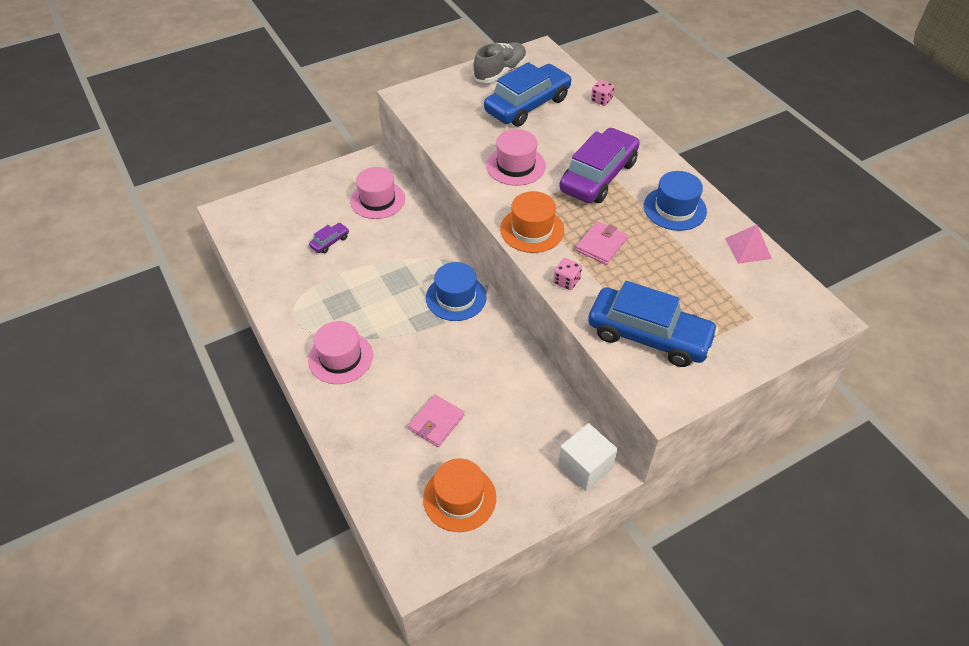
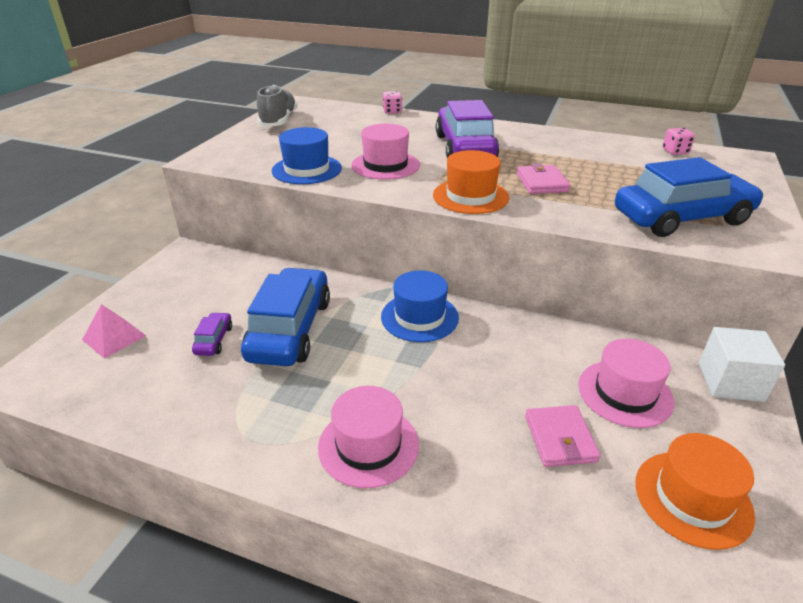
camera: 40 degrees left, 15 degrees down
pink hat [350,167,405,219] -> pink hat moved to [578,339,674,428]
blue car [484,62,572,127] -> blue car moved to [241,268,330,366]
pink dice [553,258,582,290] -> pink dice moved to [663,128,695,155]
blue hat [644,171,707,231] -> blue hat moved to [272,127,342,184]
pink pyramid [725,224,772,264] -> pink pyramid moved to [82,304,146,359]

